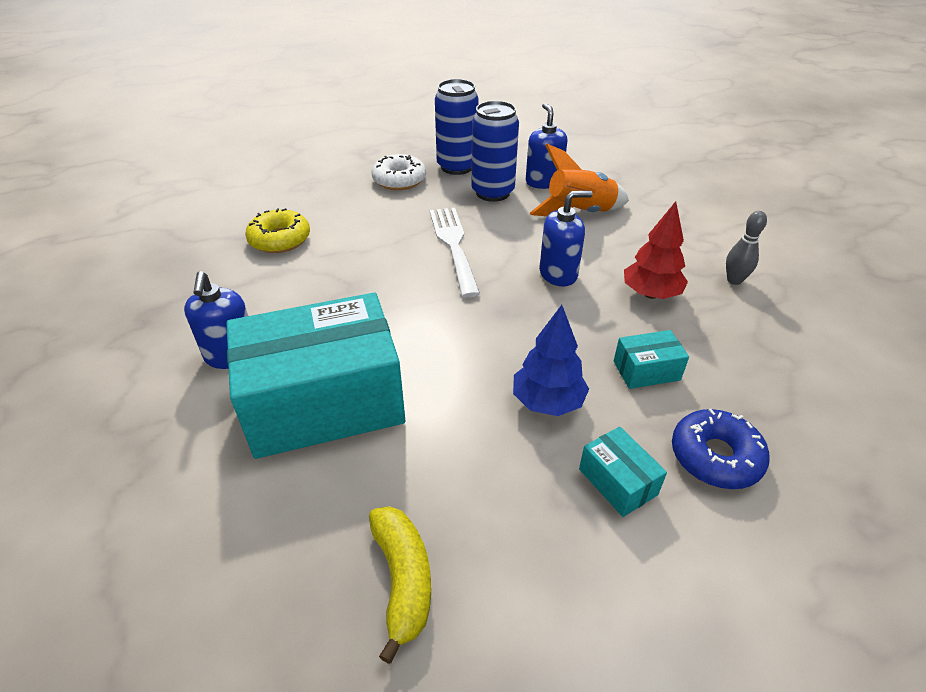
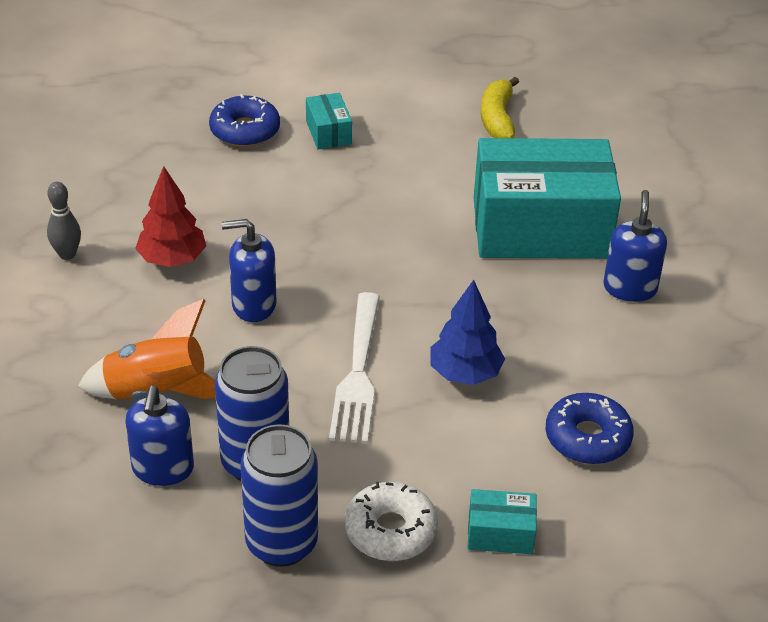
camera: 165 degrees left, 0 degrees up
yellow donut [245,208,310,253] -> blue donut [546,393,634,464]
blue tree [513,305,589,416] -> blue tree moved to [431,280,505,385]
turquoise box [614,330,689,389] -> turquoise box moved to [468,489,537,554]

